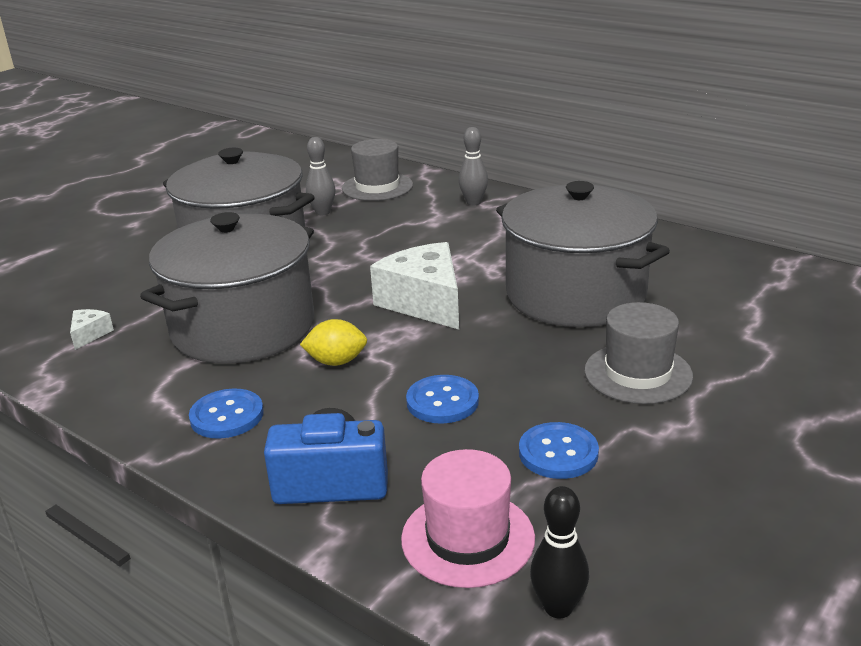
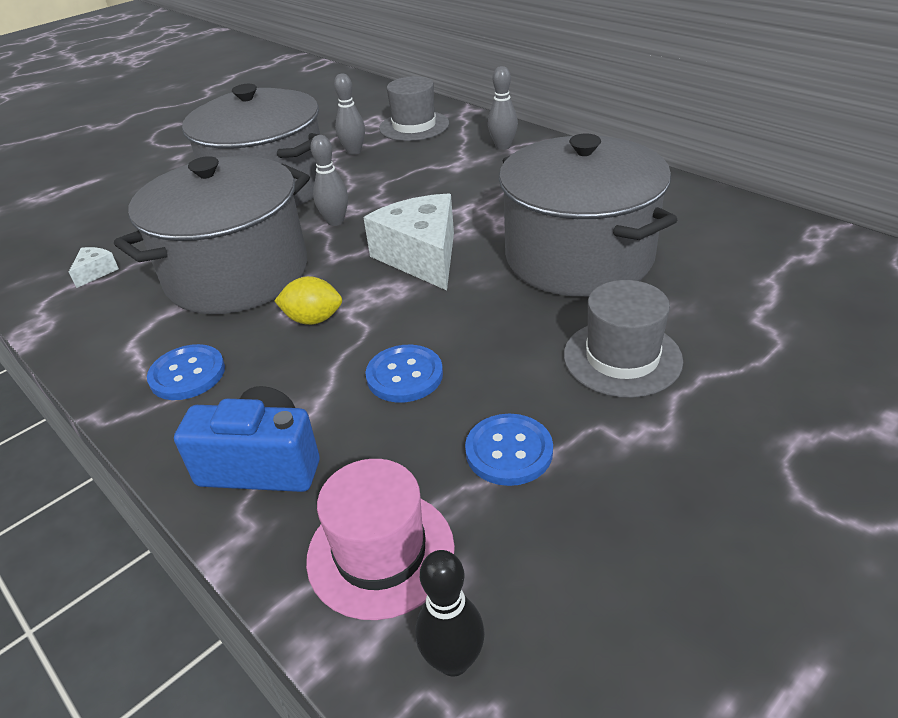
camera: 10 degrees right, 10 degrees up
none -> grey bowling pin [310,135,348,226]

